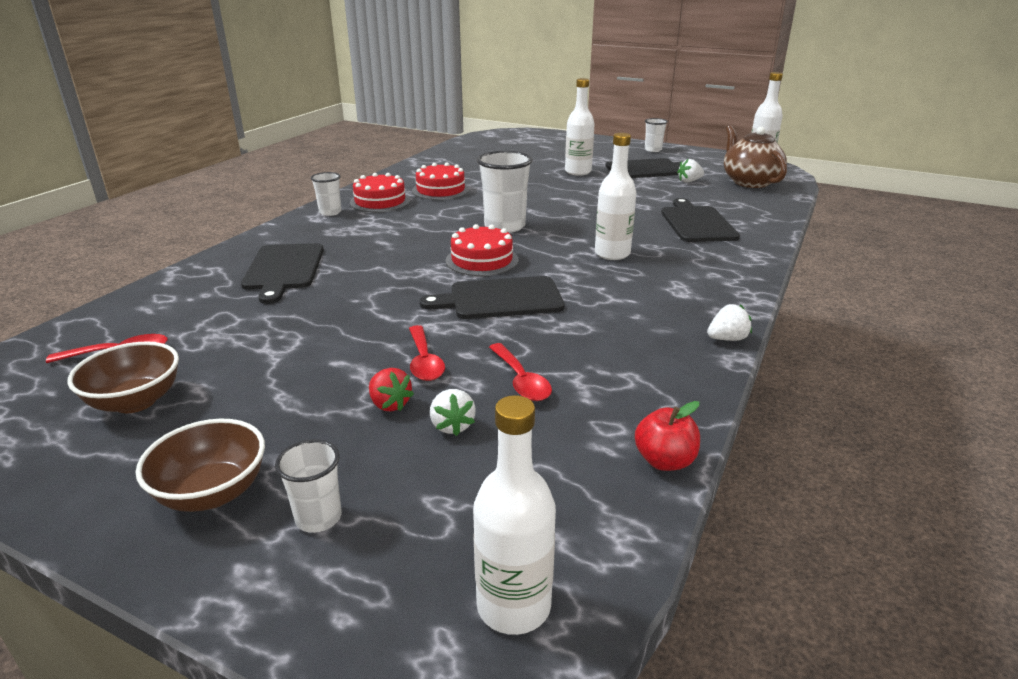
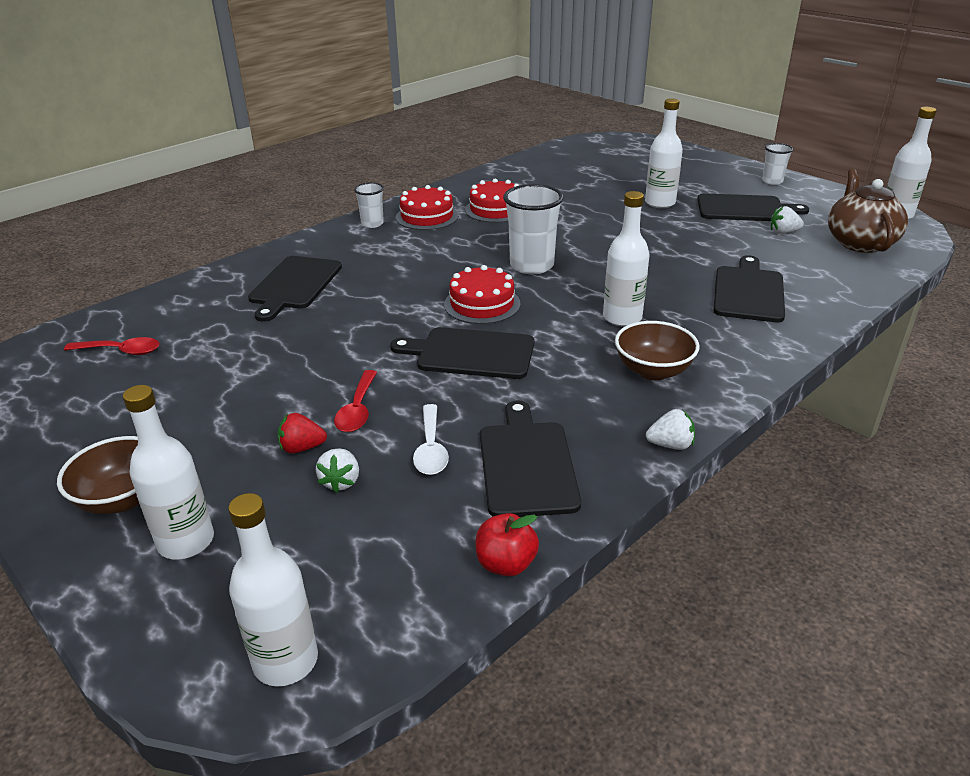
camera: 20 degrees right, 5 degrees up
brown bowl [67,342,179,413] -> brown bowl moved to [615,321,700,380]
white cup [275,439,342,533] -> white bottle [123,385,214,559]
red strawberry [369,368,414,411] -> red strawberry turned 105 degrees clockwise [278,413,327,454]
red spoon [489,343,552,401] -> white spoon [413,404,449,475]
none -> black cutting board [480,400,581,517]

